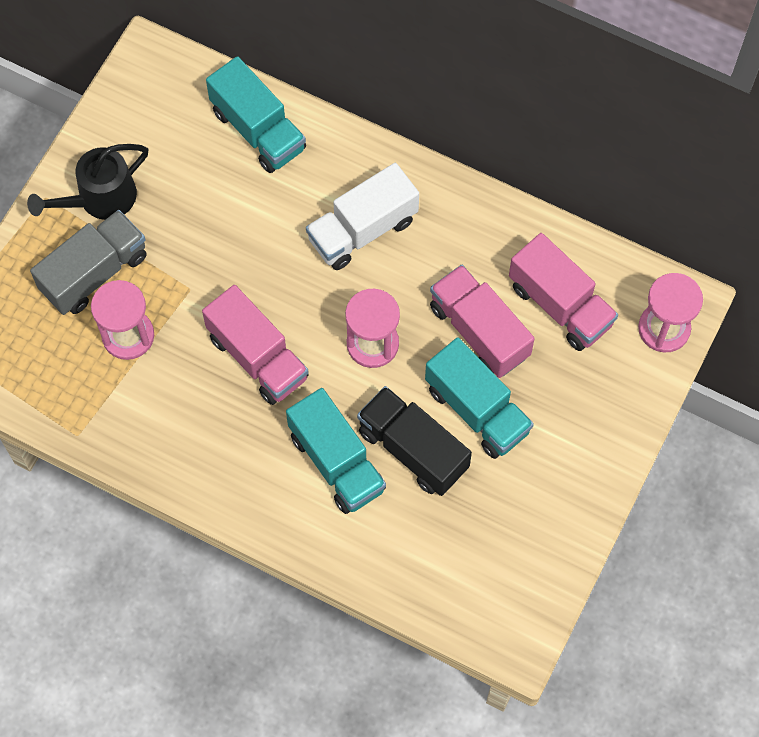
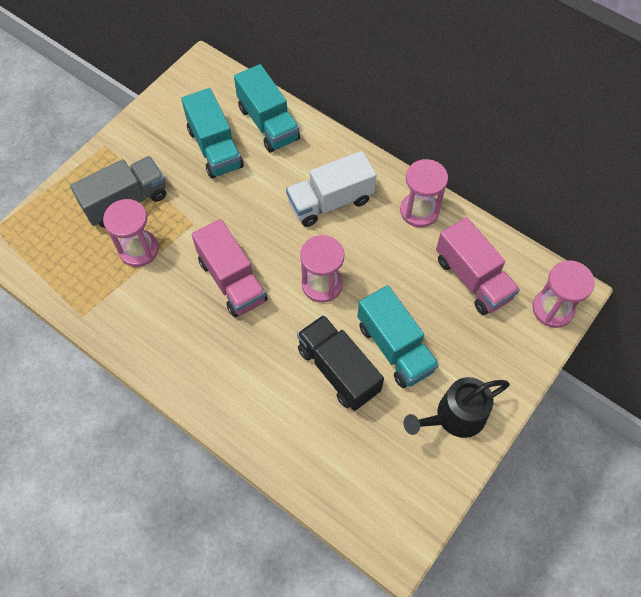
camera: 10 degrees right, 5 degrees down
black watering can [27,144,148,220] -> black watering can moved to [404,377,510,438]
turquoise truck [286,388,386,514] -> turquoise truck moved to [181,88,244,179]
pink truck [430,265,535,378] -> none
none -> pink hourglass [400,159,448,227]

